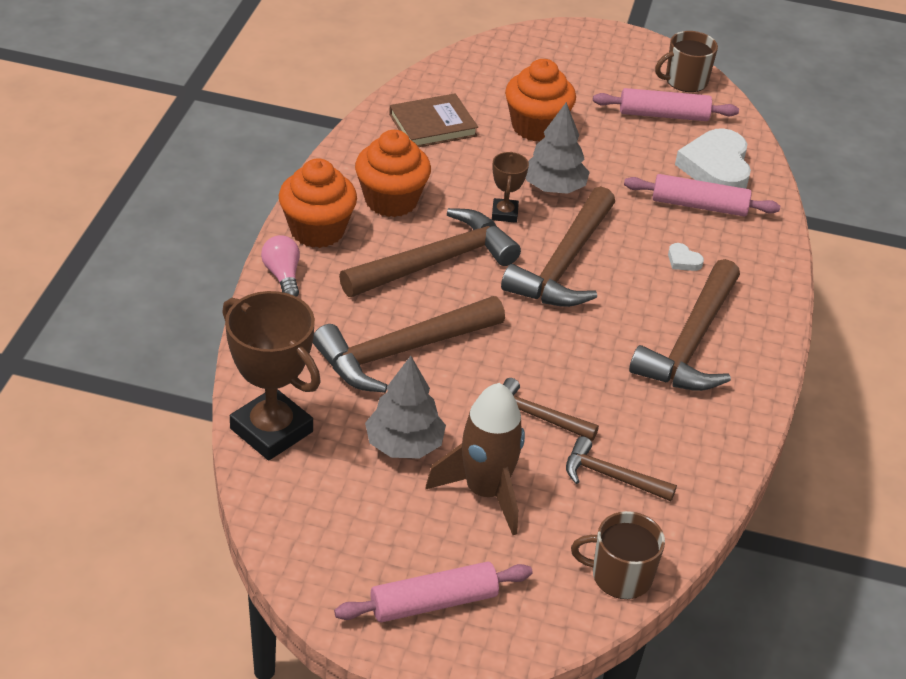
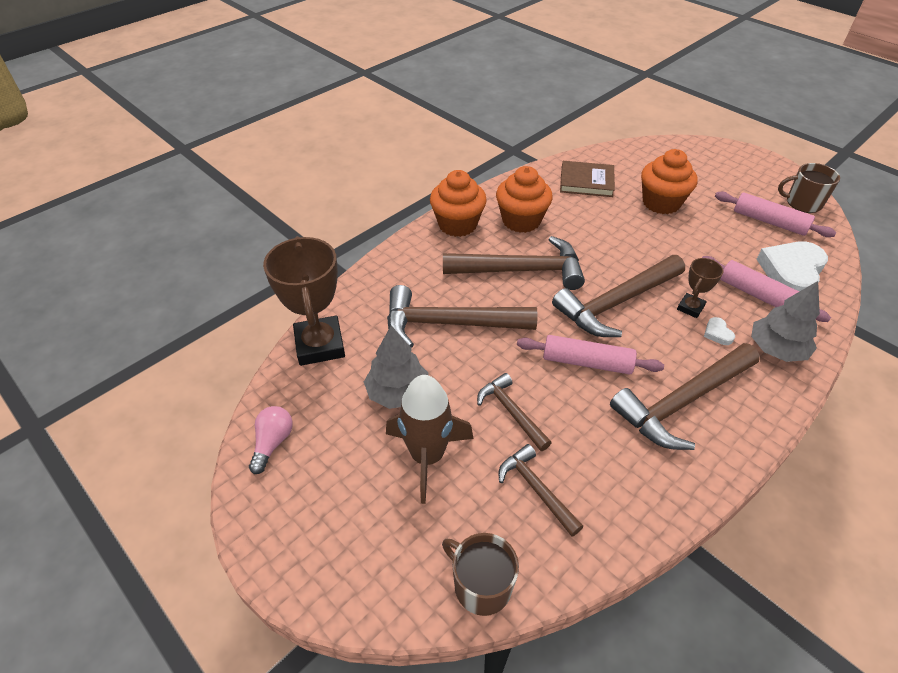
camera: 35 degrees right, 5 degrees up
pink light bulb [261,235,300,297] -> pink light bulb moved to [249,406,293,474]
pink rolling pin [334,562,533,622] -> pink rolling pin moved to [517,335,664,375]
brown trophy [492,152,529,223] -> brown trophy moved to [677,258,723,318]
grey tree [526,102,590,194] -> grey tree moved to [751,281,820,362]

